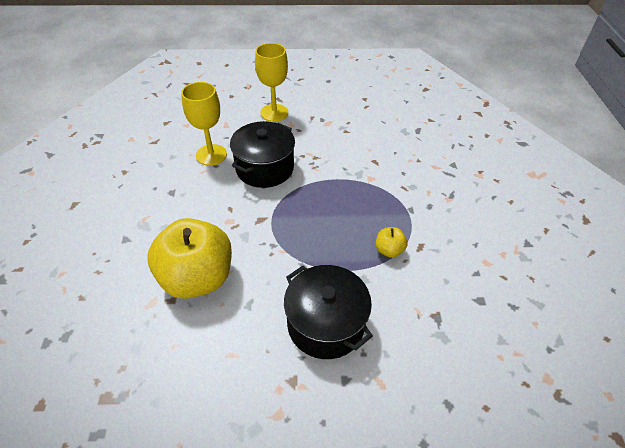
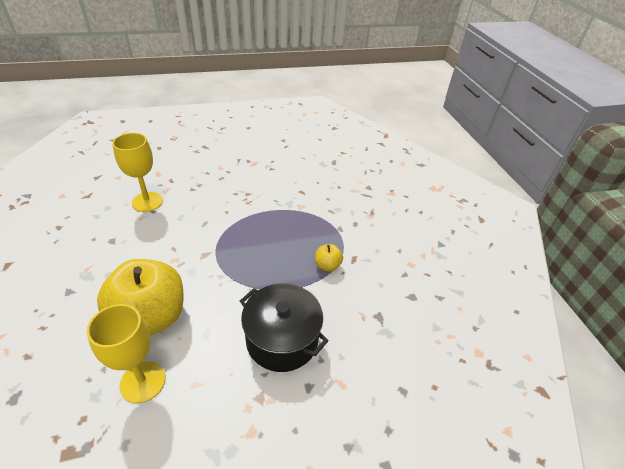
camera: 15 degrees left, 5 degrees down
black pot [230,121,295,188] -> none
yellow goblet [255,43,288,122] -> yellow goblet moved to [87,304,166,403]

